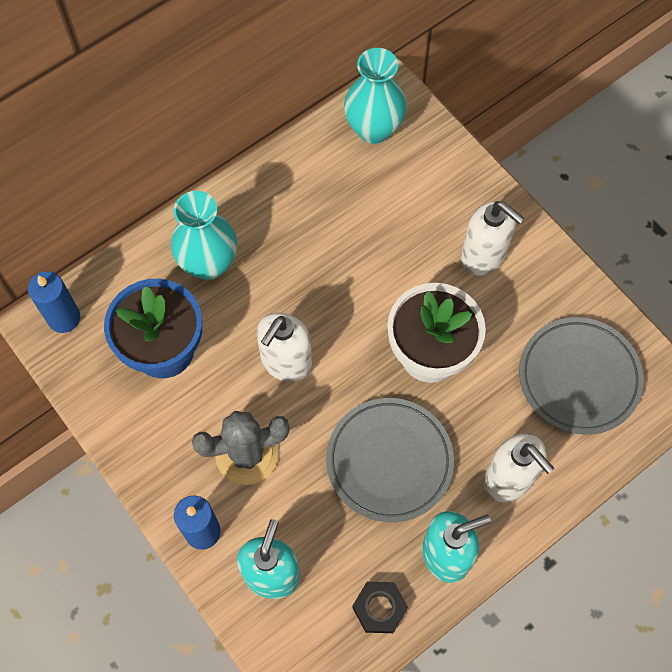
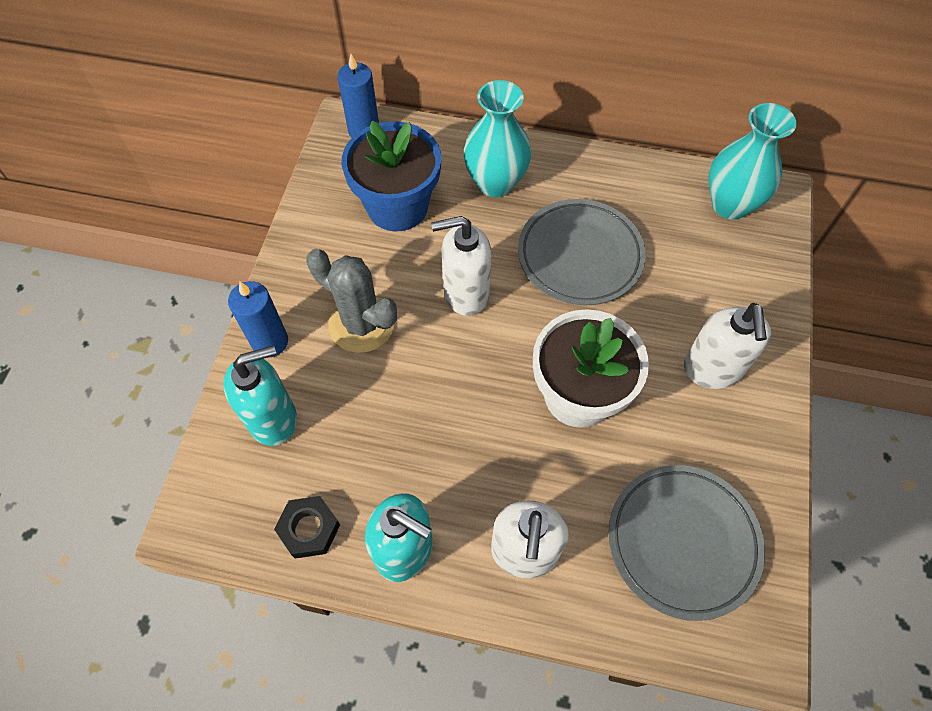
camera: 50 degrees right, 5 degrees down
grey plate [326,398,454,522] -> grey plate moved to [518,199,646,305]

